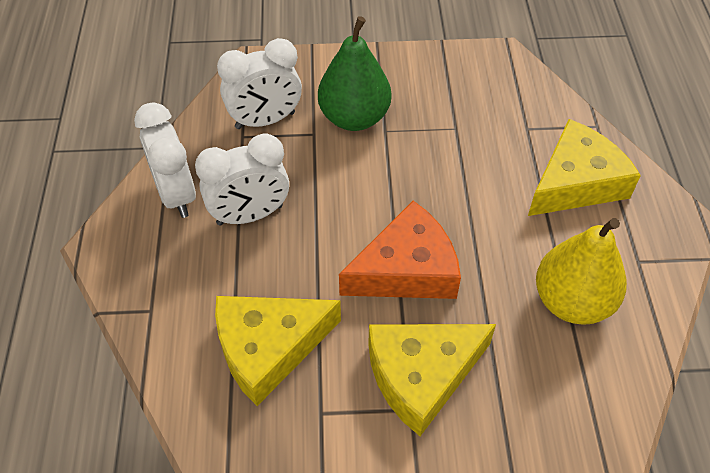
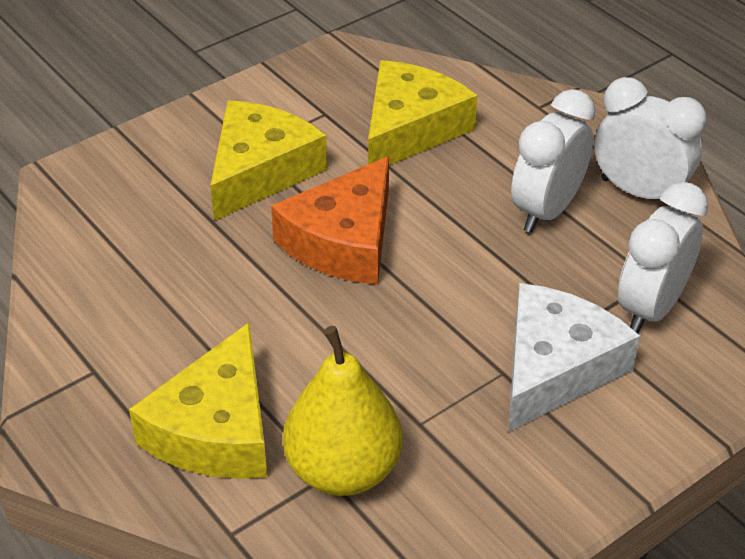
camera: 145 degrees right, 10 degrees down
green pear [318,16,391,131] -> white cheese [508,283,640,432]
yellow pear [536,218,627,325] -> yellow pear moved to [283,326,403,496]

